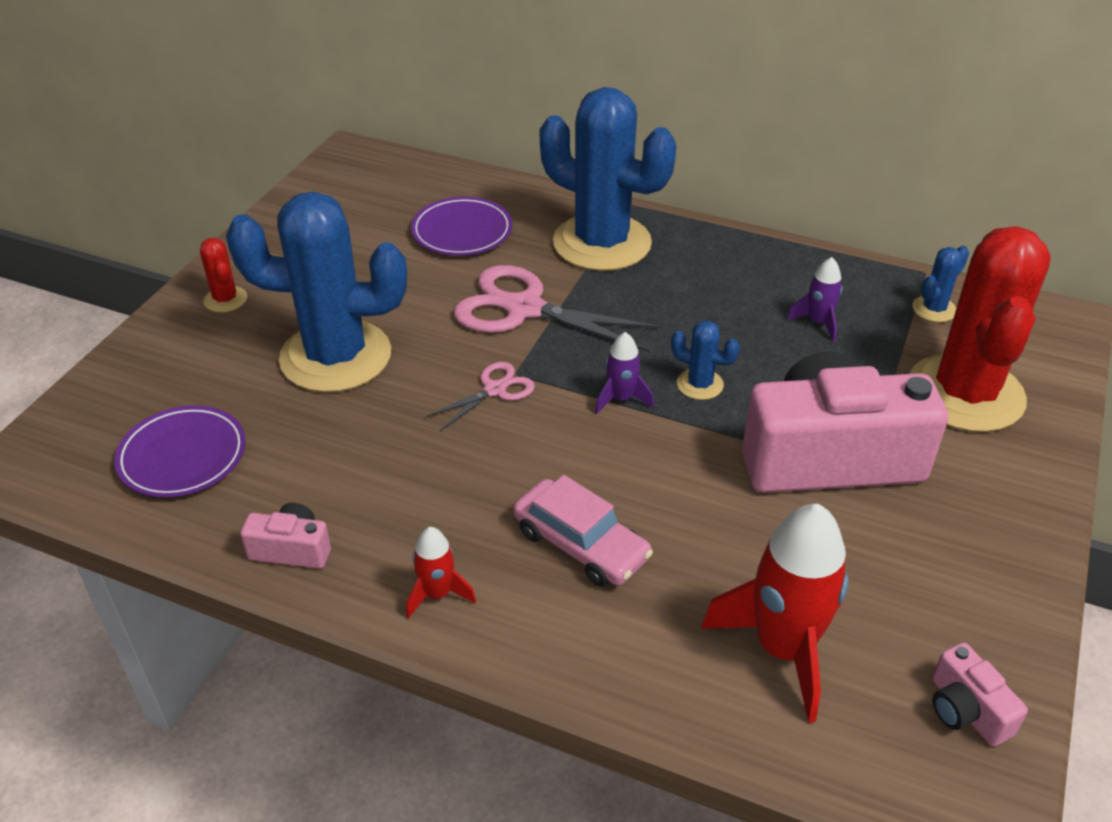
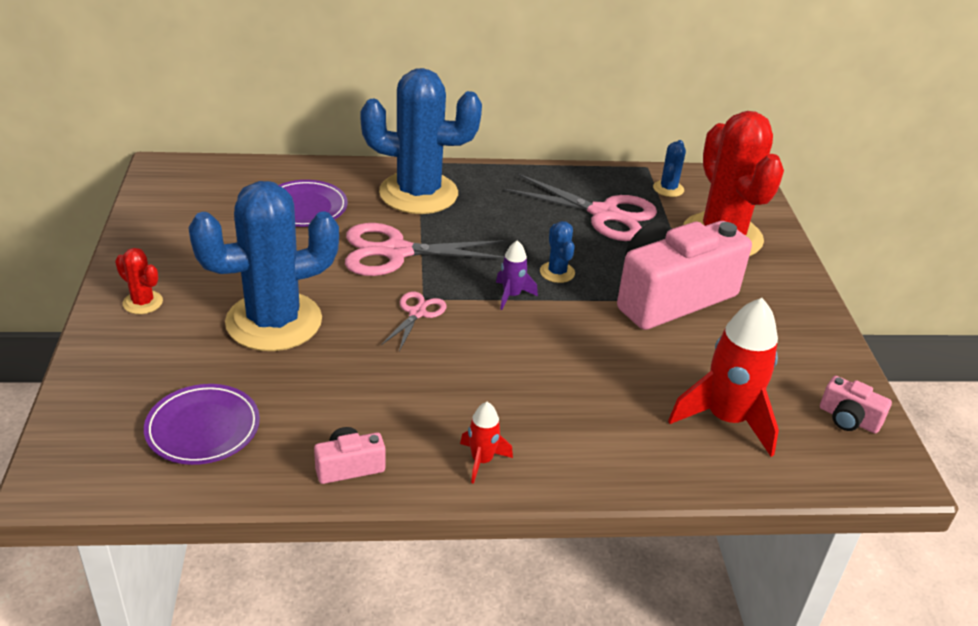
camera: 30 degrees left, 5 degrees down
pink car [513,475,653,587] -> none
blue cactus [671,321,740,400] -> blue cactus turned 75 degrees clockwise [540,221,575,283]
purple rocket [787,257,842,342] -> pink scissors [504,174,657,241]

